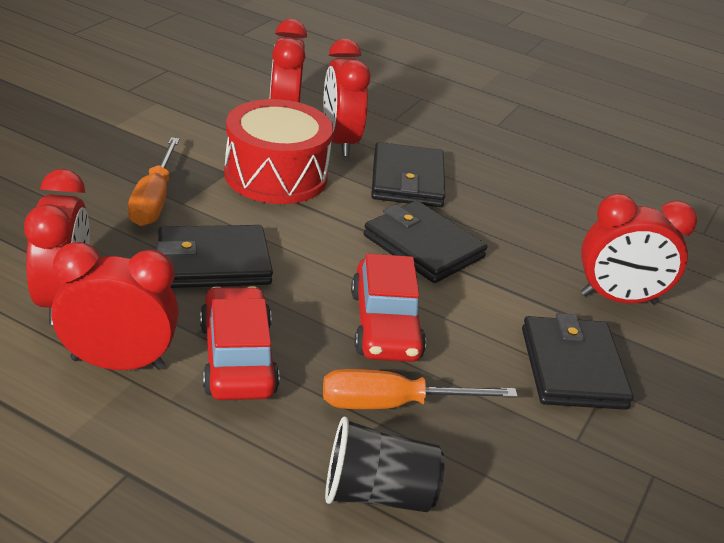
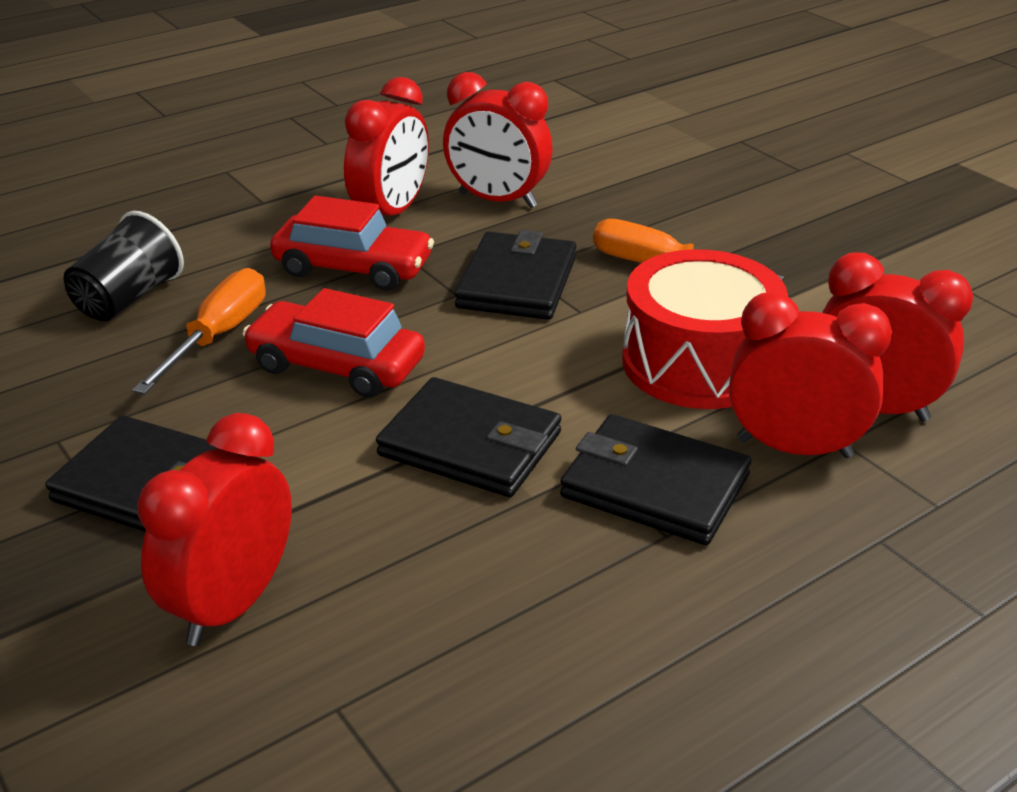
camera: 120 degrees right, 0 degrees up
black wallet [364,200,488,283] -> black wallet turned 45 degrees clockwise [376,377,561,497]

